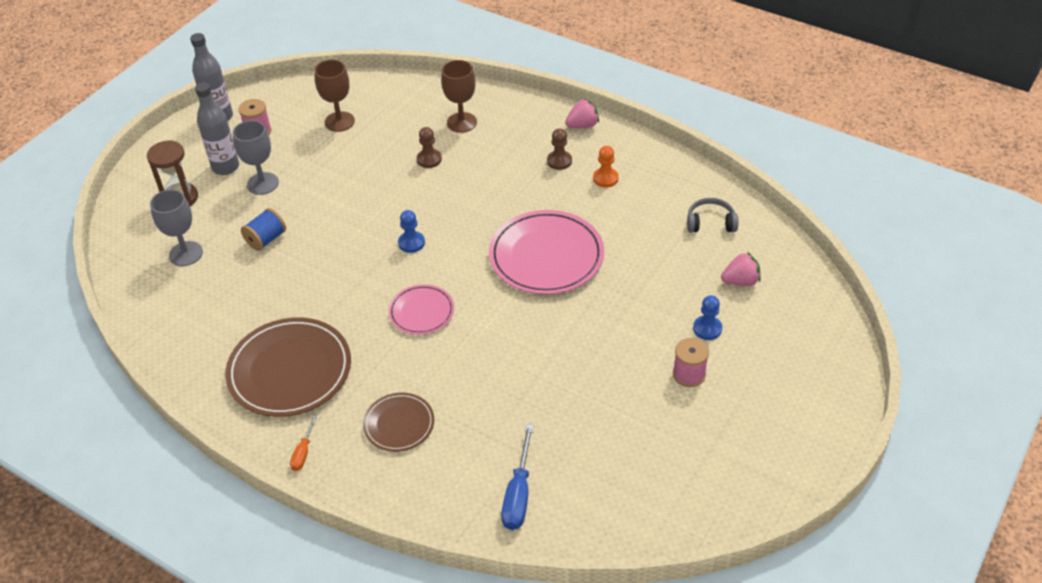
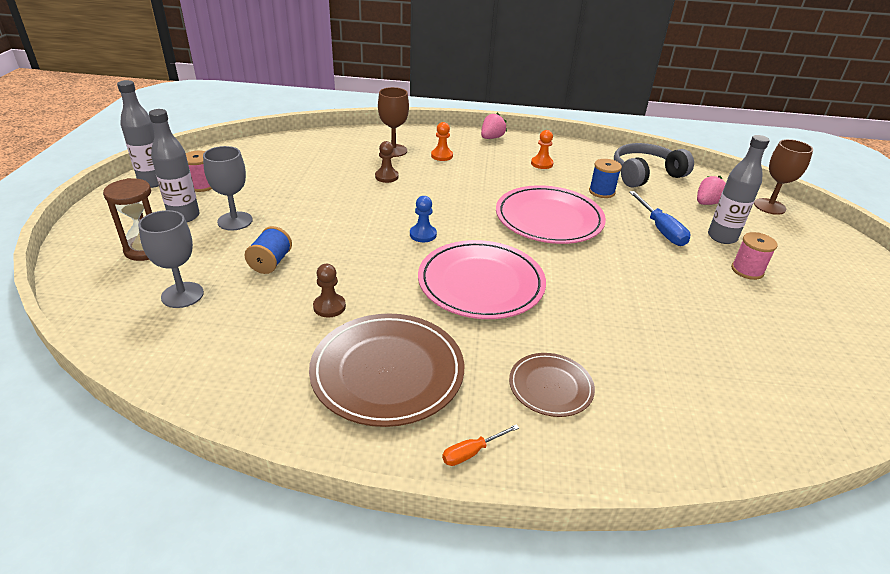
camera: 30 degrees left, 10 degrees down
orange screwdriver [290,414,317,471] -> orange screwdriver turned 75 degrees clockwise [442,424,519,466]
brown goblet [314,60,355,132] -> brown goblet moved to [754,139,813,215]
pink plate [388,284,454,335] -> pink plate [418,240,546,319], size x1.82
blue screwdriver [501,424,534,530] -> blue screwdriver moved to [629,191,691,246]
brown pawn [547,128,572,170] -> brown pawn moved to [313,264,346,318]
grey headphones [687,198,738,232] -> grey headphones [614,143,694,188], size x1.71
blue pawn [693,295,722,340] -> grey bottle [708,135,770,244]
none -> orange pawn [431,122,453,161]
none -> blue spool [589,159,622,198]

